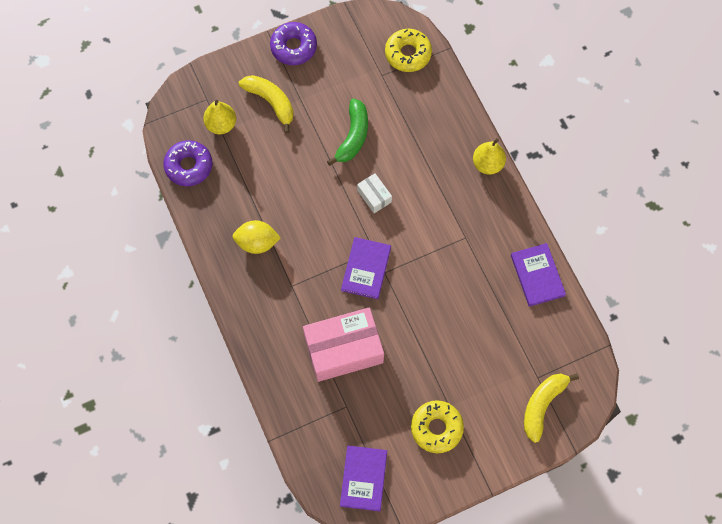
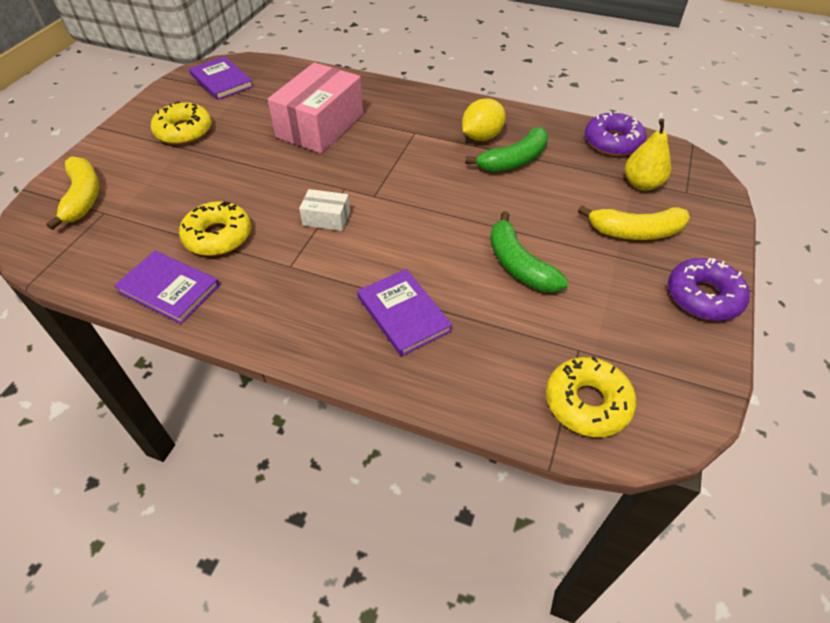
camera: 135 degrees right, 20 degrees down
purple book [341,237,391,299] -> purple book moved to [357,269,452,356]
white box [357,173,392,213] -> white box moved to [299,189,350,231]
yellow pear [473,138,506,175] -> none
none -> yellow donut [179,201,251,256]
none -> green banana [465,127,548,172]

